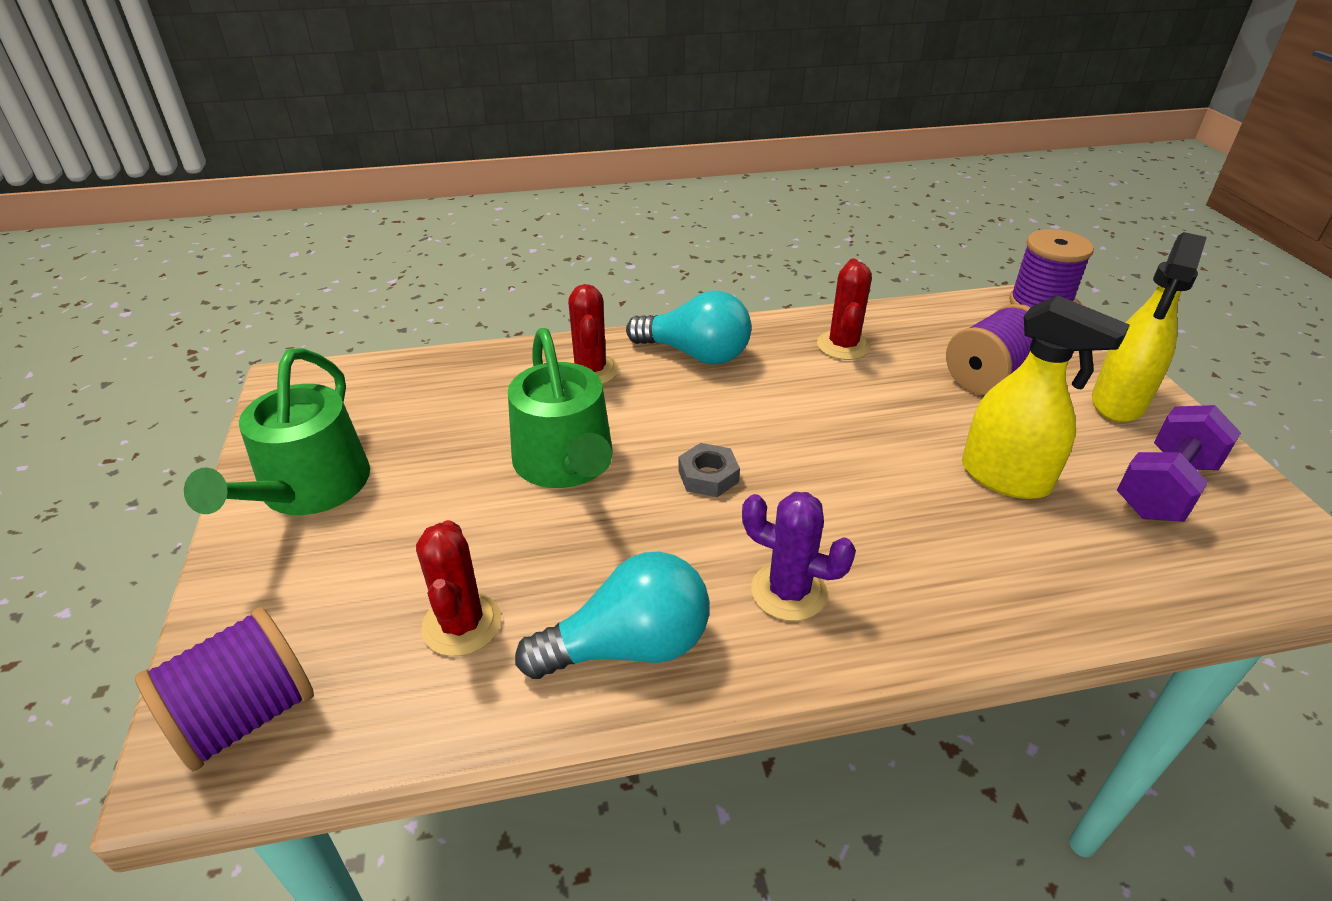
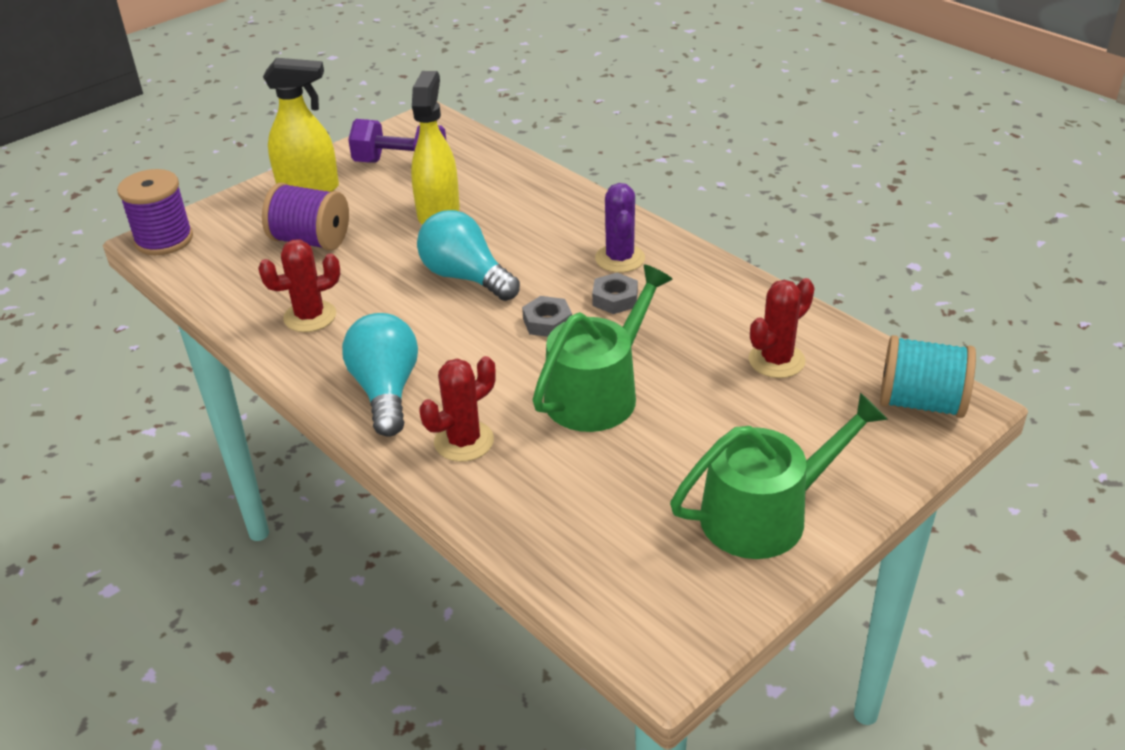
camera: 120 degrees left, 0 degrees up
purple spool [135,607,314,771] -> turquoise spool [880,335,976,418]
turquoise light bulb [515,551,709,679] -> turquoise light bulb moved to [417,210,520,301]
none -> grey nut [592,273,638,314]

